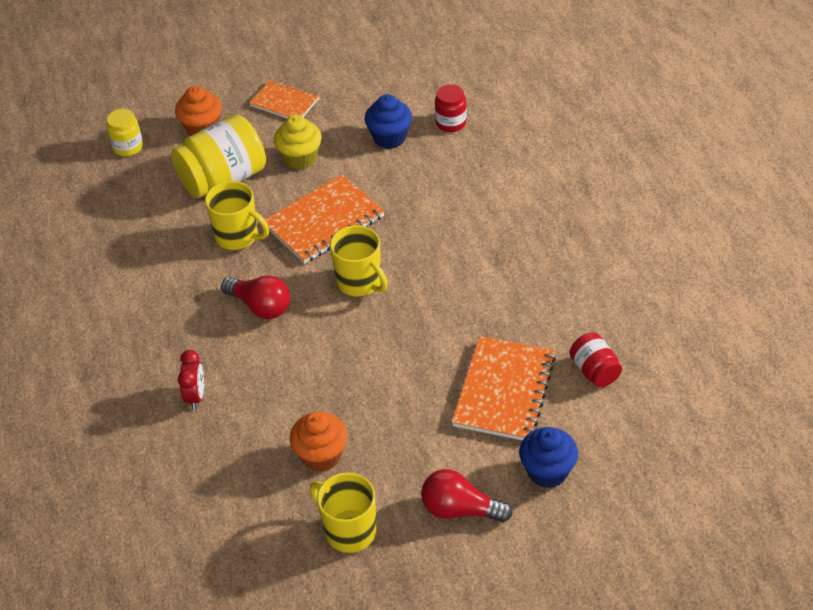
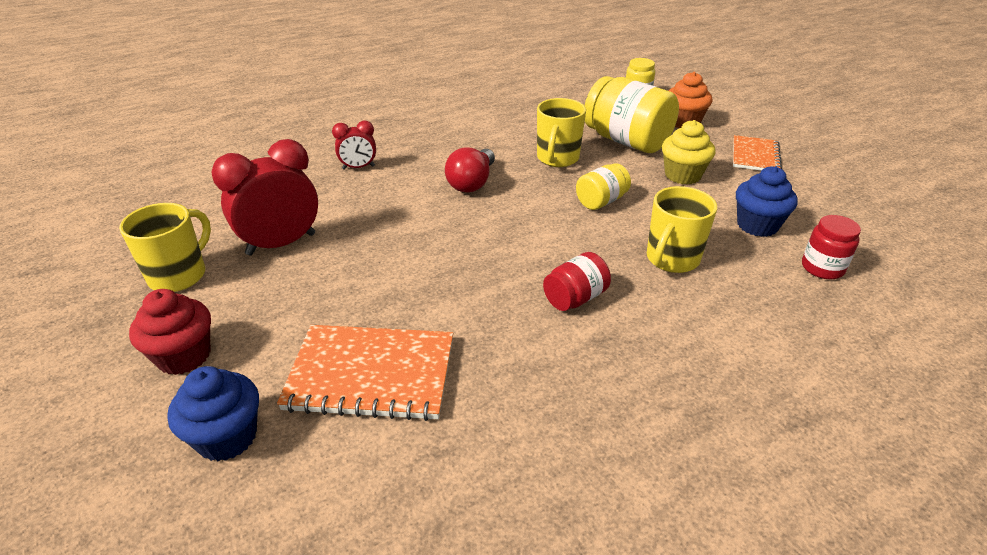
camera: 75 degrees right, 10 degrees down
orange notebook [264,174,385,264] -> yellow jar [576,163,631,210]
orange cupcake [290,412,347,472] -> red clock [211,139,318,256]
yellow mug [330,225,388,296] -> yellow mug moved to [647,186,717,273]
red light bulb [421,469,512,522] -> red cupcake [129,289,211,375]
red jar [570,332,622,387] -> red jar moved to [543,252,611,311]

